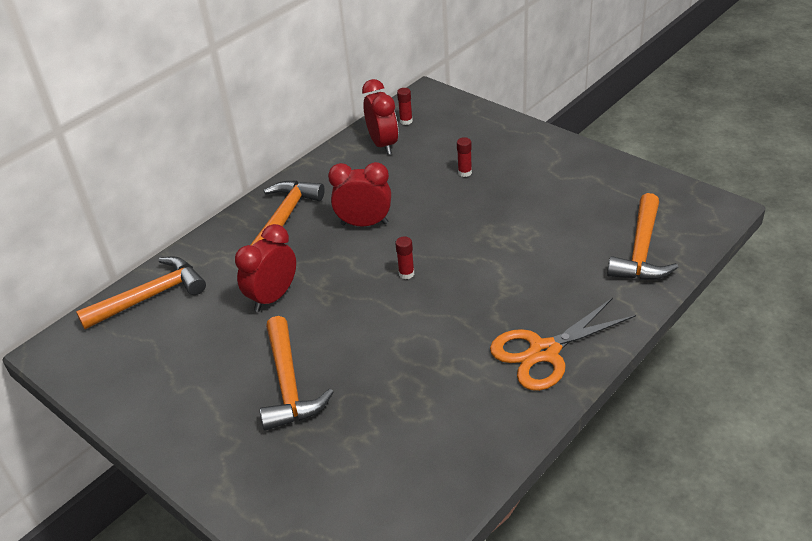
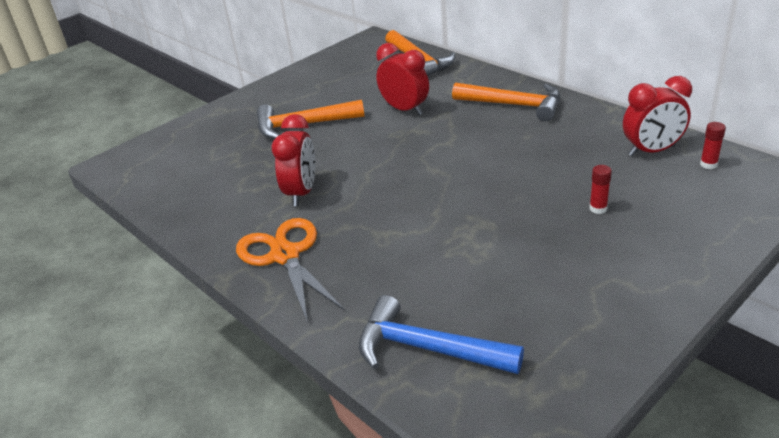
camera: 95 degrees right, 5 degrees down
red clock [328,162,391,226] -> red clock moved to [272,114,315,206]
red glue stick [395,236,414,279] -> none
orange hammer [607,193,678,280] -> blue hammer [359,295,524,374]

